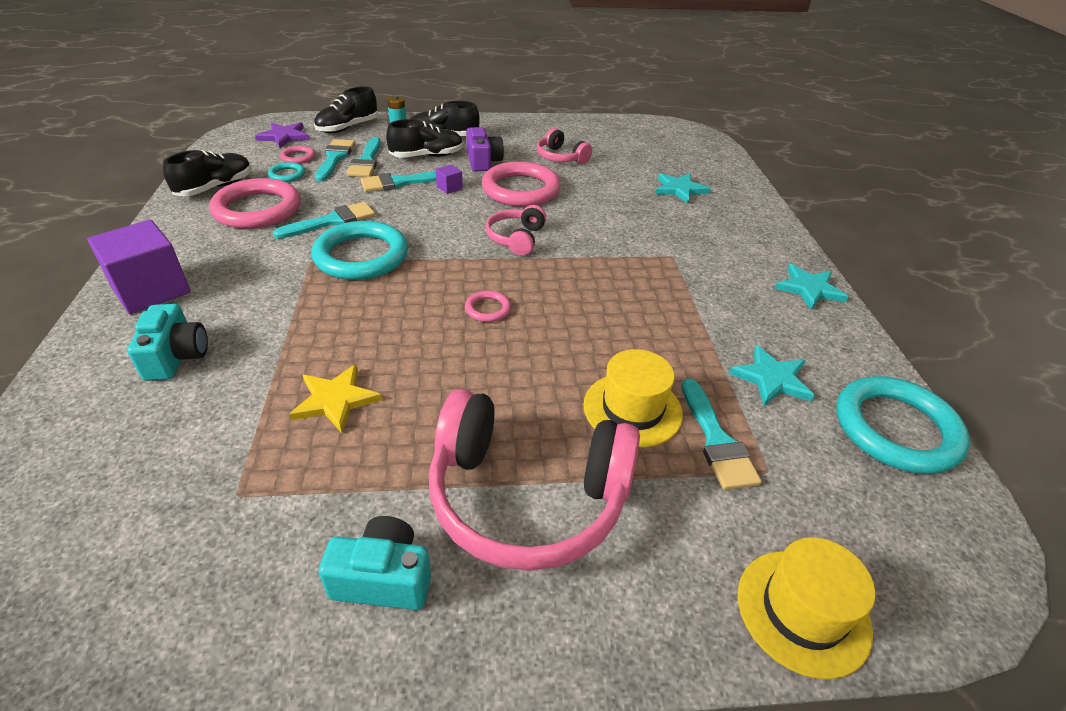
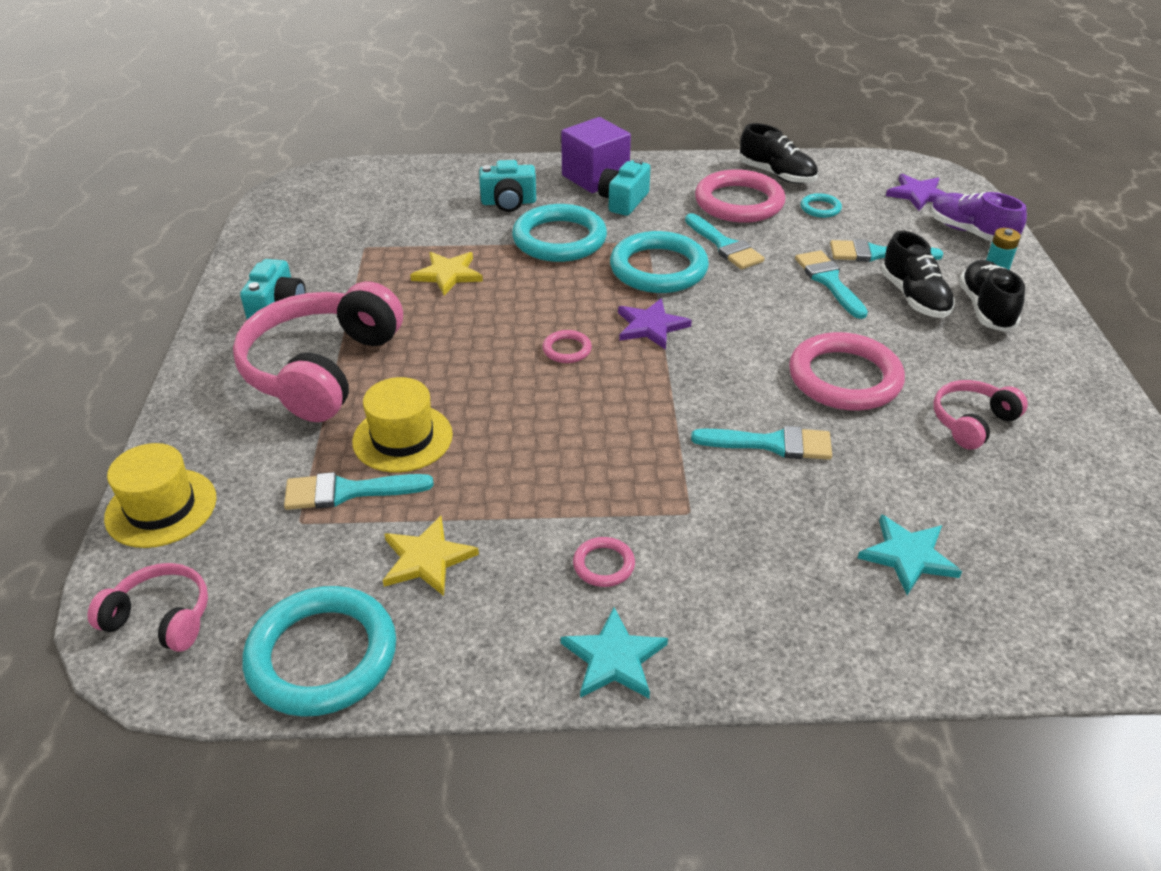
camera: 95 degrees right, 0 degrees up
pink ring [280,146,315,164] -> pink ring moved to [573,537,635,587]
black shoe [314,86,378,133] -> purple shoe [931,192,1027,242]
turquoise brush [315,139,355,181] -> turquoise brush moved to [691,426,832,460]
purple cube [435,164,463,194] -> none
purple camera [466,127,504,172] -> none
pink headphones [486,205,546,256] -> pink headphones moved to [87,563,208,652]
turquoise star [729,345,815,406] -> yellow star [383,516,479,596]
none -> turquoise ring [512,204,607,262]
none -> turquoise camera [598,159,651,216]
none -> purple star [618,298,692,350]

